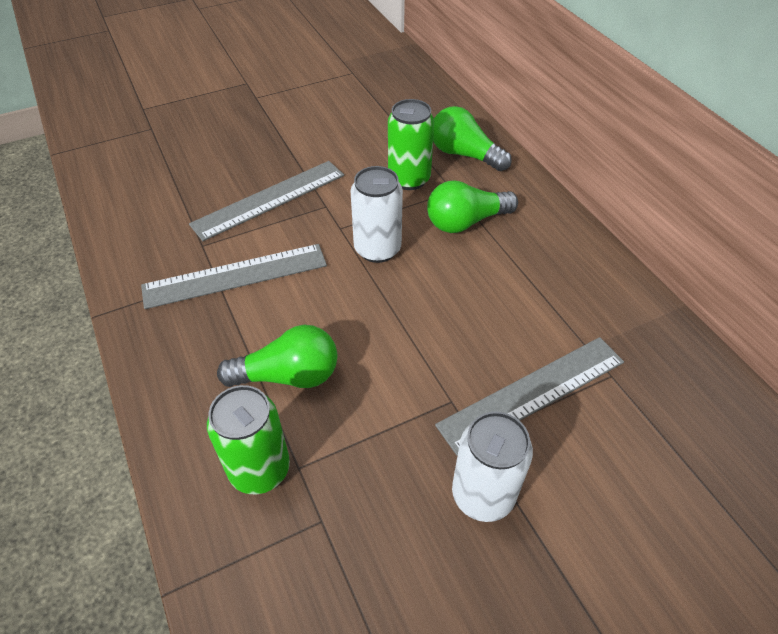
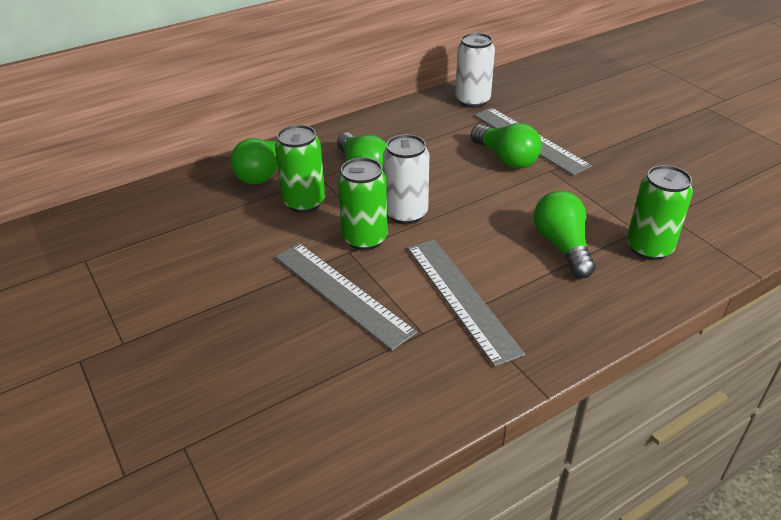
camera: 95 degrees left, 10 degrees down
white can [452,411,533,522] -> white can moved to [455,33,495,108]
none -> green can [338,157,388,250]
none -> green light bulb [471,123,542,169]

